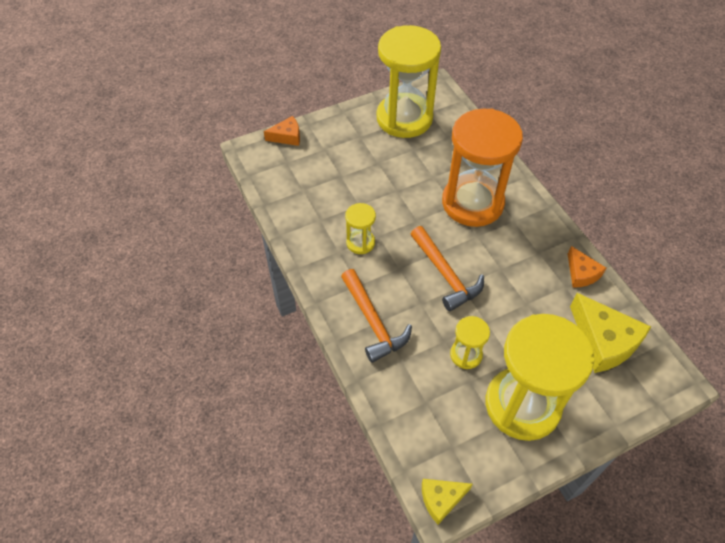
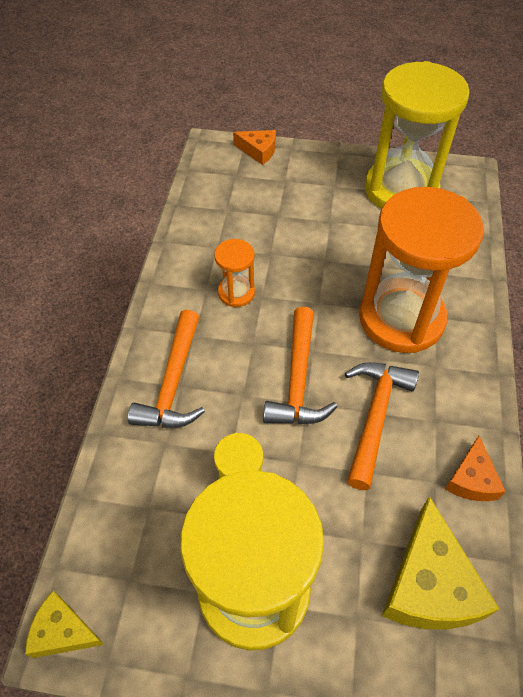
camera: 35 degrees right, 0 degrees up
yellow hourglass [345,203,376,254] -> orange hourglass [214,239,255,307]
none -> orange hammer [345,362,419,490]

